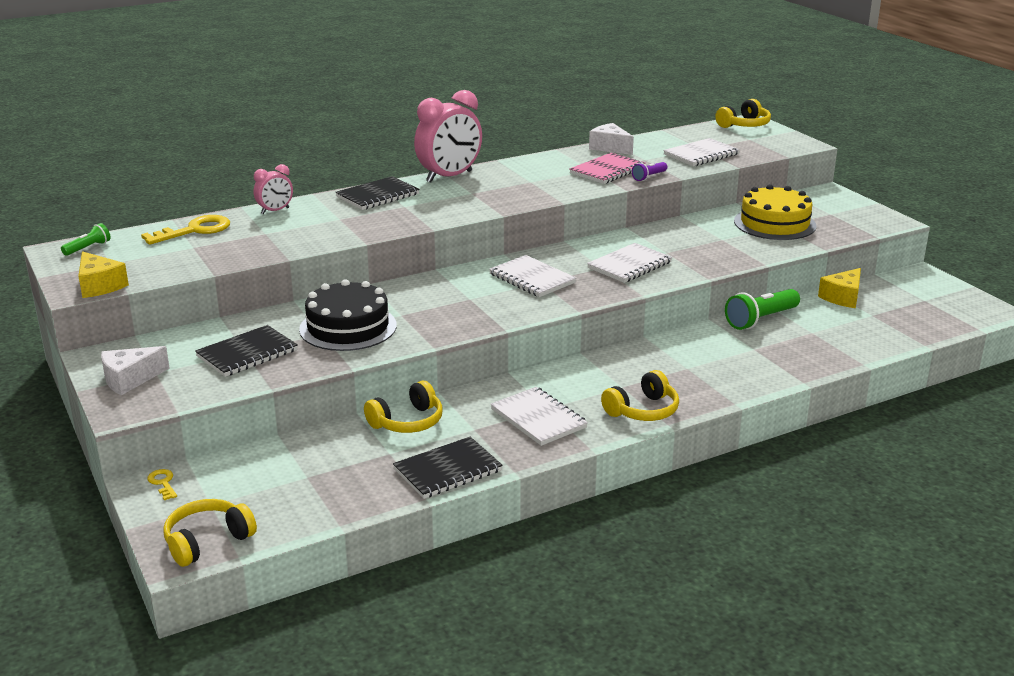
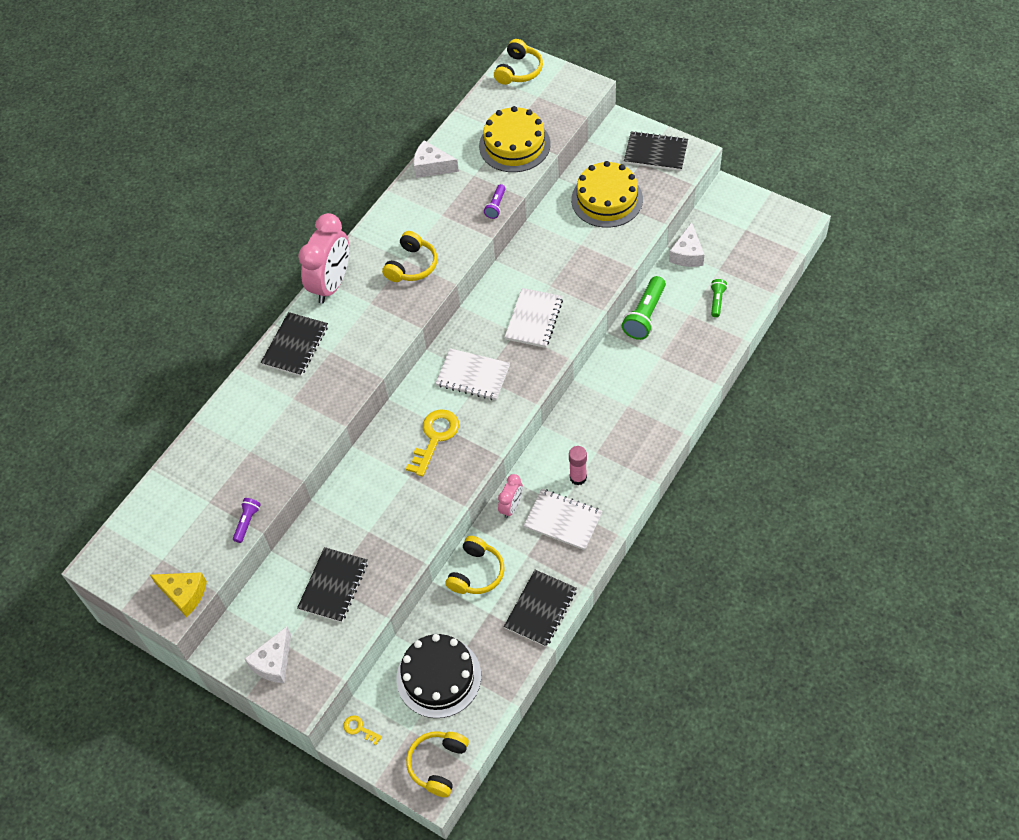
camera: 25 degrees left, 30 degrees up
green flashlight [61,223,111,256] -> green flashlight moved to [711,279,727,317]
yellow key [141,215,230,245] -> yellow key moved to [406,409,459,477]
pink clock [254,164,293,214] -> pink clock moved to [498,474,523,518]
black cake [299,279,397,351] -> black cake moved to [396,634,481,718]
pink notebook [570,152,646,184] -> none
yellow headphones [601,370,679,421] -> yellow headphones moved to [382,231,437,282]
white notebook [663,138,740,166] -> yellow cake [479,106,551,172]
yellow cheese [818,268,861,308] -> white cheese [669,222,704,267]
none -> purple flashlight [233,498,261,543]
none -> pink glue stick [569,446,587,485]
none -> black notebook [624,131,688,171]

